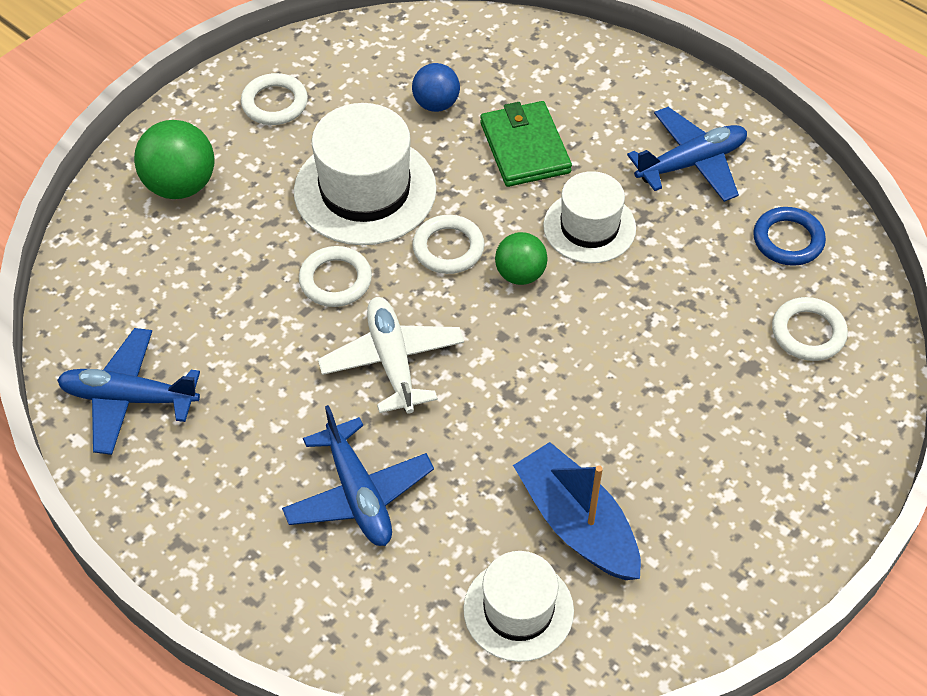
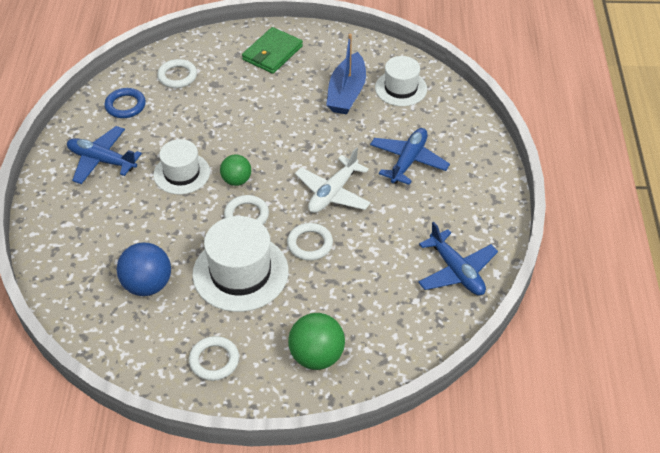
camera: 130 degrees left, 5 degrees down
blue ball [412,63,460,112] -> blue ball [116,242,171,296], size x1.56
green wallet [480,101,572,187] -> green wallet moved to [242,27,303,74]

